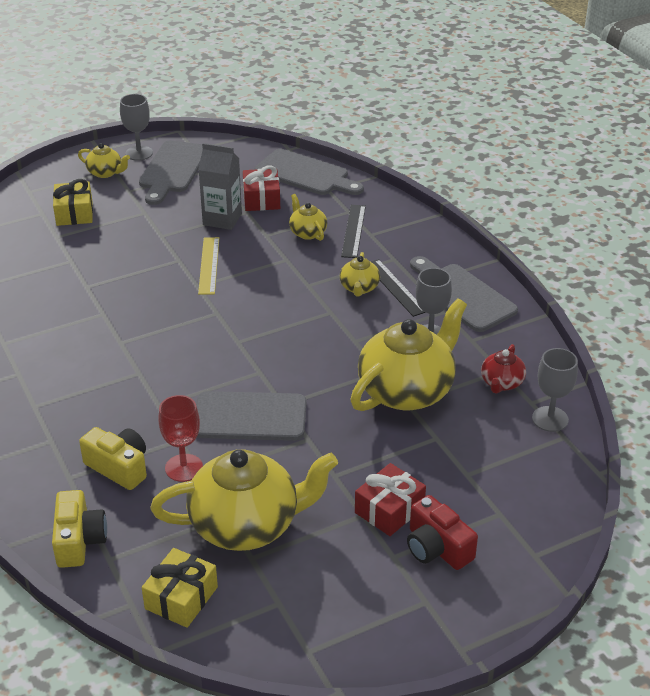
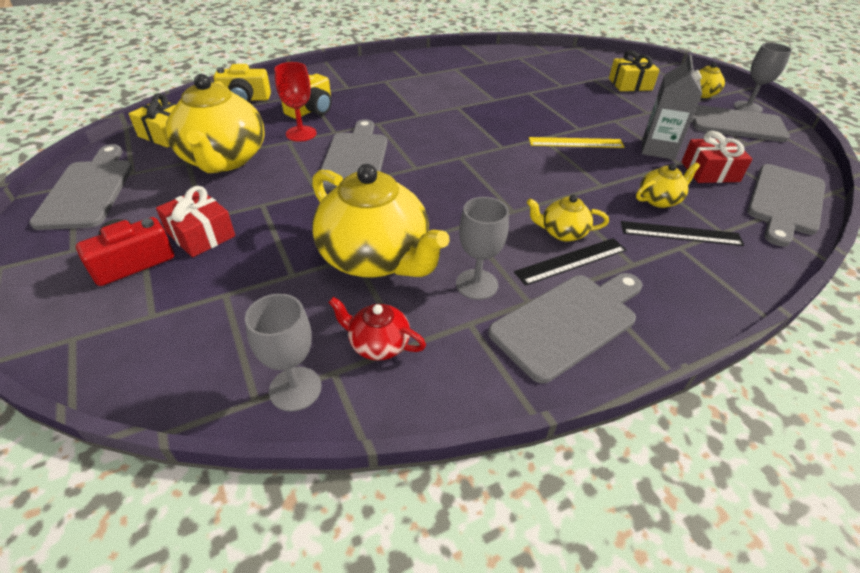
camera: 90 degrees right, 5 degrees up
none -> grey cutting board [29,144,133,230]

